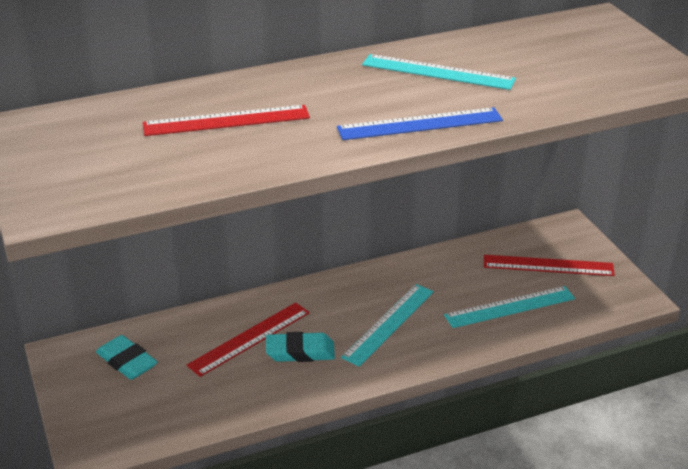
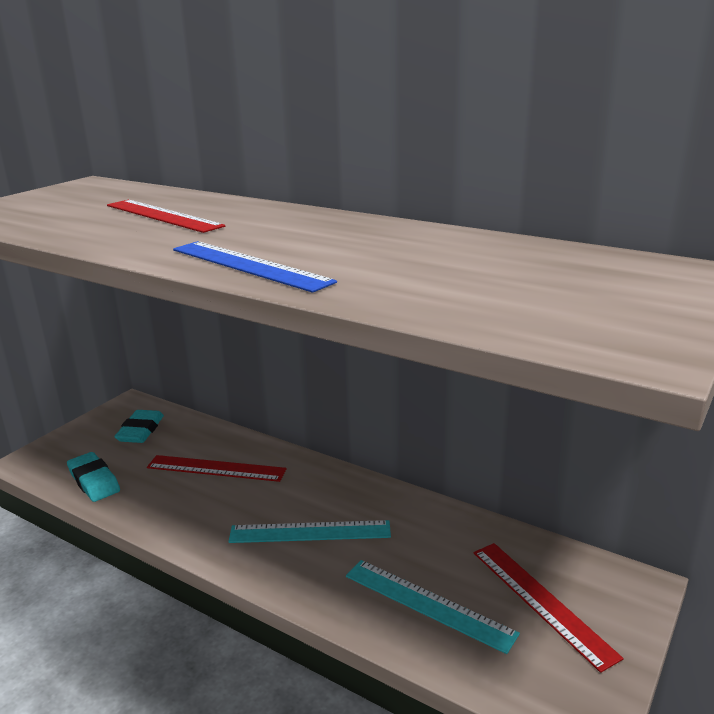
camera: 55 degrees right, 10 degrees down
turquoise eraser [266,332,335,362] -> turquoise eraser moved to [67,452,120,502]
turquoise ruler [362,54,516,90] -> none

